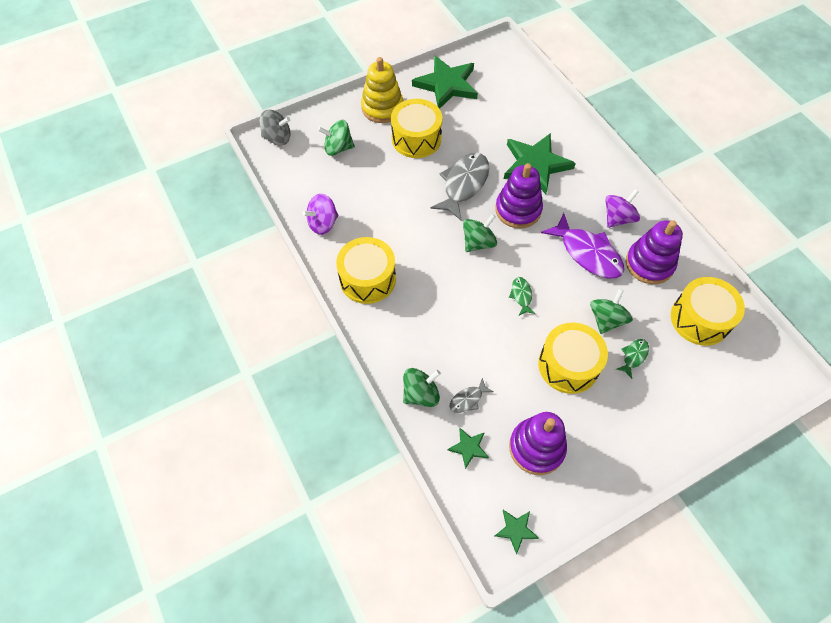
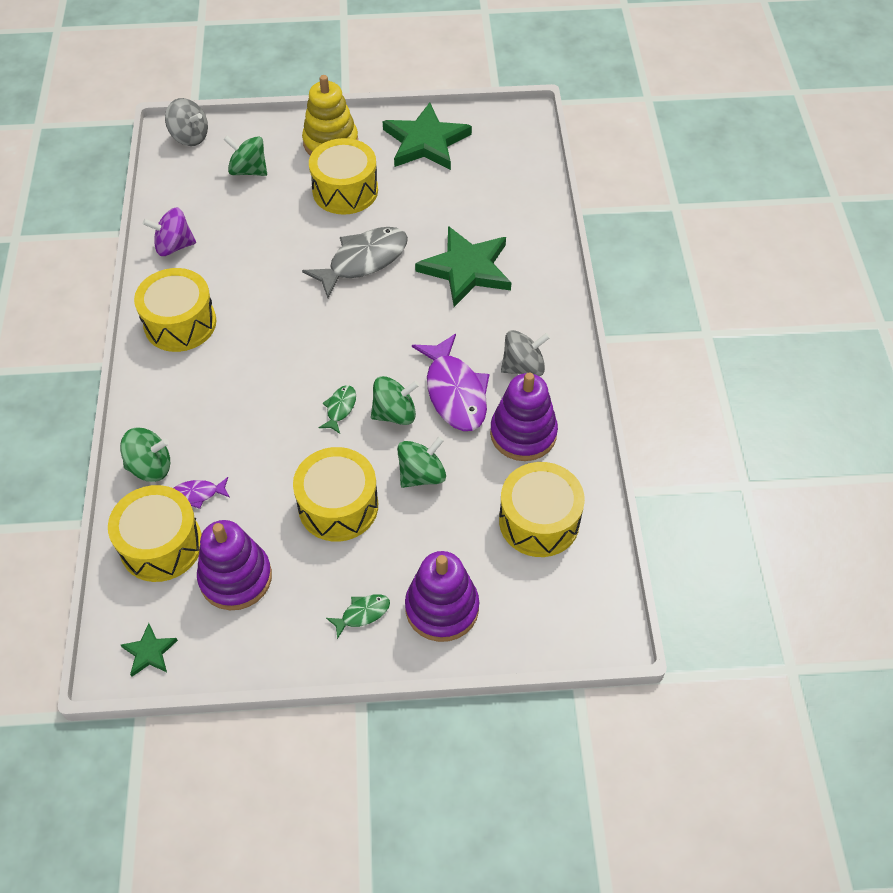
camera: 25 degrees right, 5 degrees down
green star [448,428,489,469] -> yellow drum [108,485,202,582]
grey fish [450,378,494,413] -> purple fish [174,477,230,509]
green spinning top [463,214,497,252] -> green spinning top moved to [371,376,419,425]
purple stacking toy [495,163,543,228] -> purple stacking toy moved to [405,551,479,642]
purple spinning top [605,189,640,228] -> grey spinning top [501,330,550,376]
green fish [616,339,649,379] -> green fish moved to [326,594,390,639]

